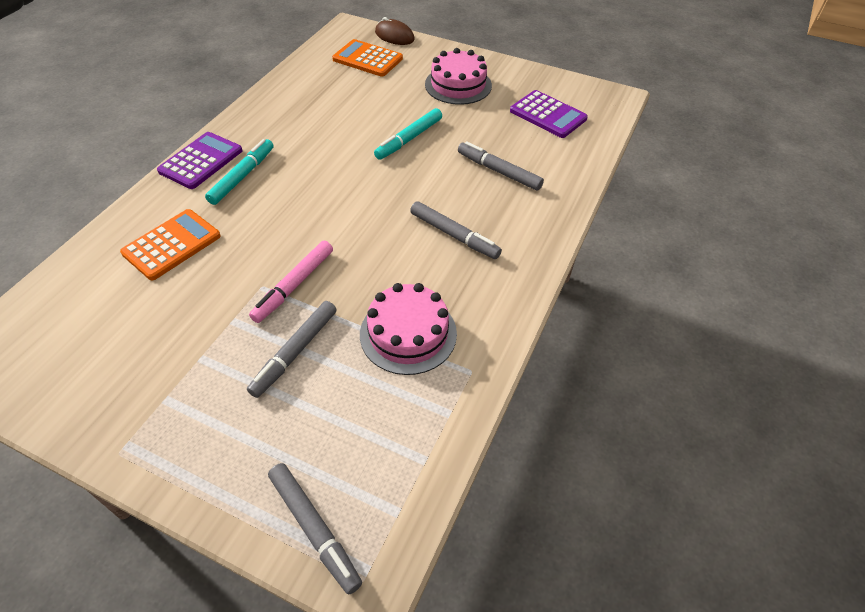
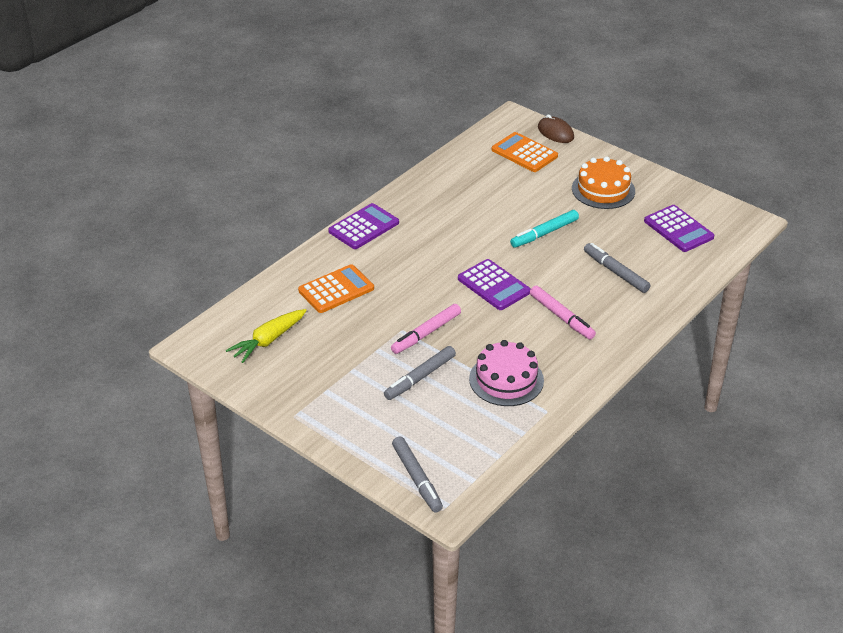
camera: 15 degrees right, 10 degrees down
turquoise marker [205,139,274,205] -> none
grey marker [410,201,502,259] -> pink marker [530,286,596,340]
pink cake [425,48,492,105] -> orange cake [572,156,635,209]
none -> yellow carrot [226,309,307,363]
none -> purple calculator [458,259,531,310]

